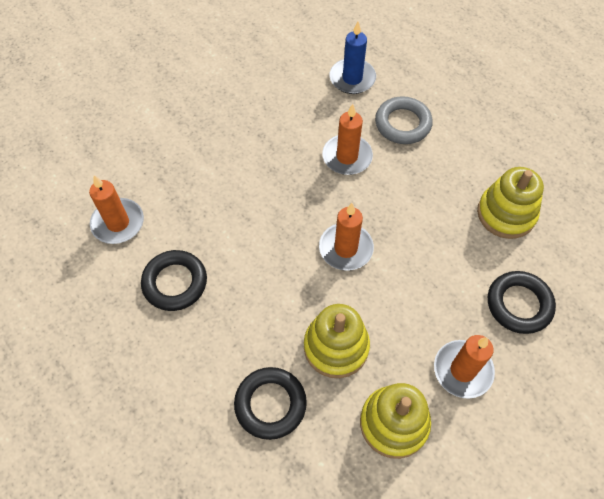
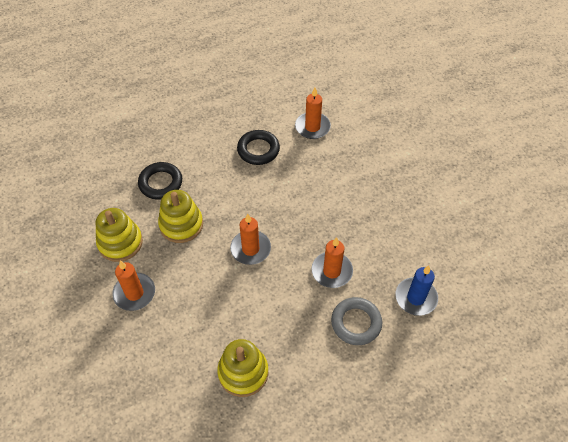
camera: 105 degrees right, 5 degrees down
black ring [488,271,556,334] -> none

